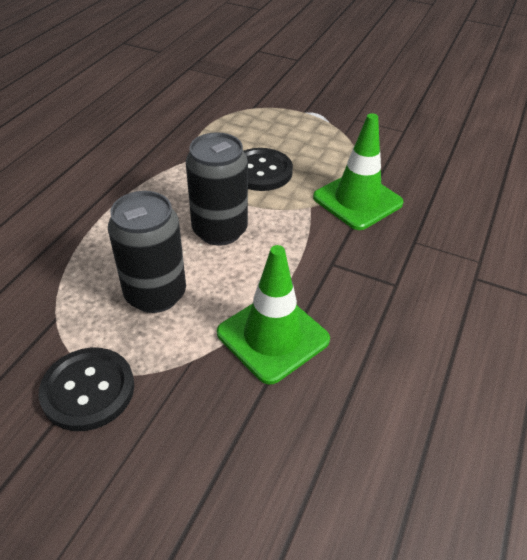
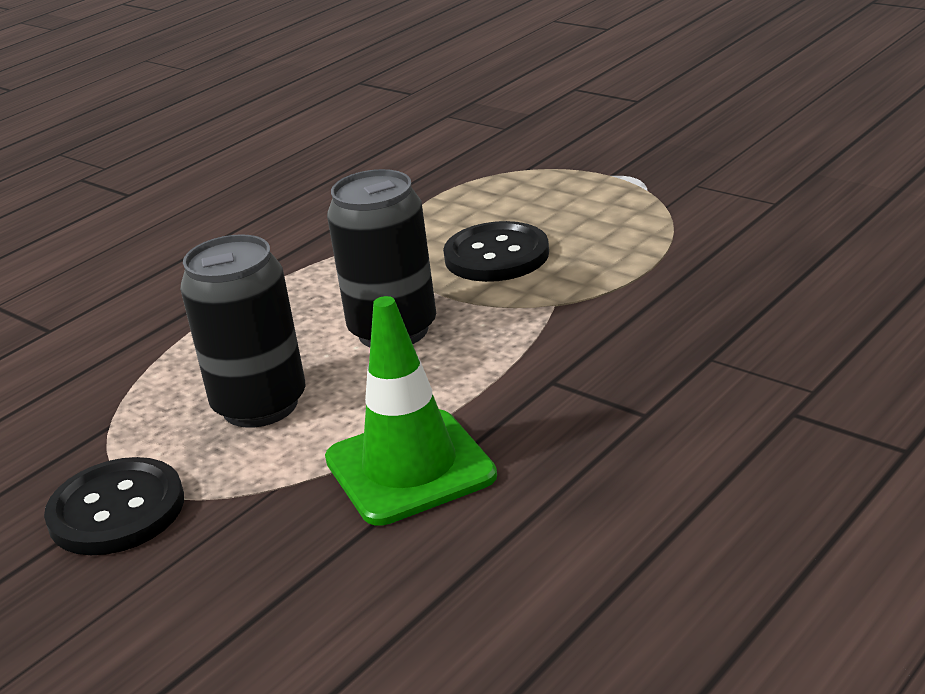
camera: 20 degrees right, 15 degrees down
green traffic cone [313,113,404,230] -> none

